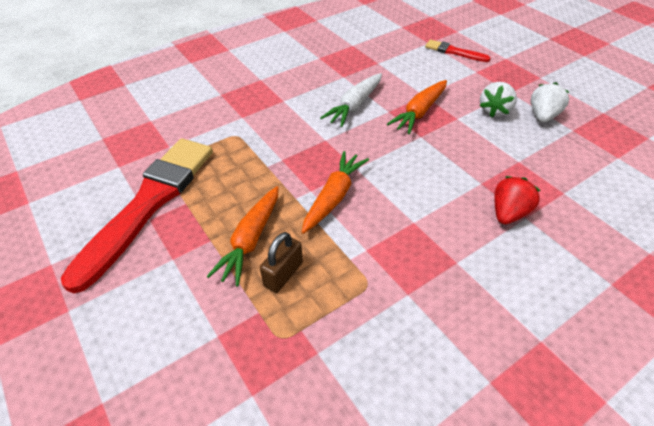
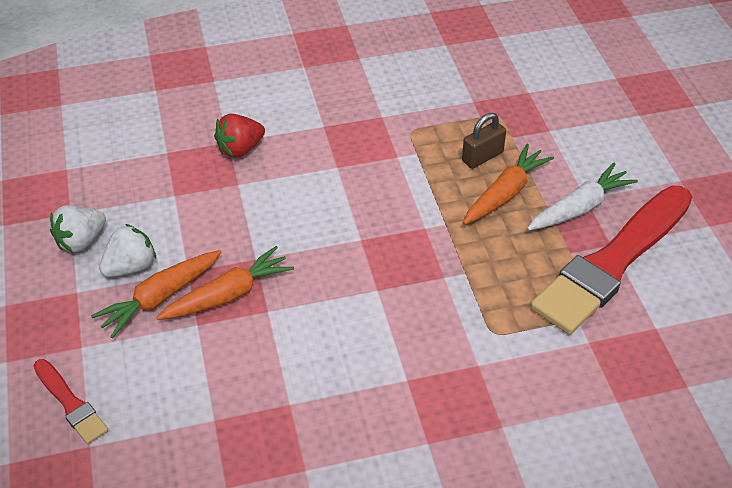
camera: 160 degrees left, 0 degrees up
orange carrot [302,151,369,234] -> orange carrot moved to [91,250,221,338]
white carrot [320,73,382,127] -> white carrot moved to [527,163,638,230]

